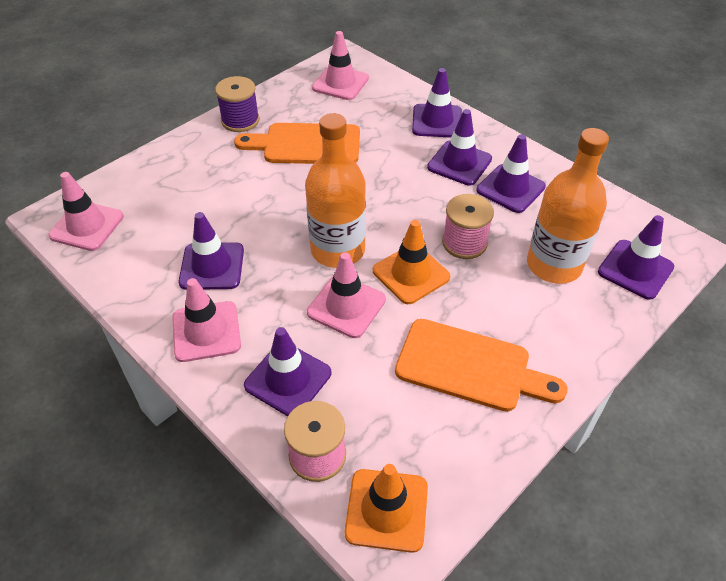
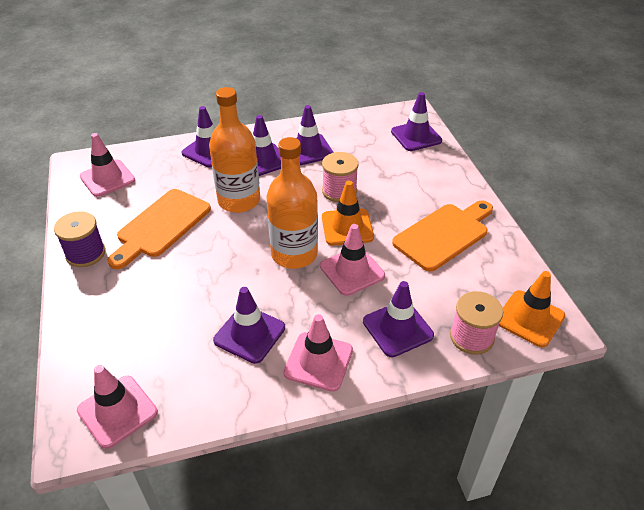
camera: 60 degrees left, 5 degrees down
orange bottle [527,128,609,284] -> orange bottle moved to [209,87,260,213]

